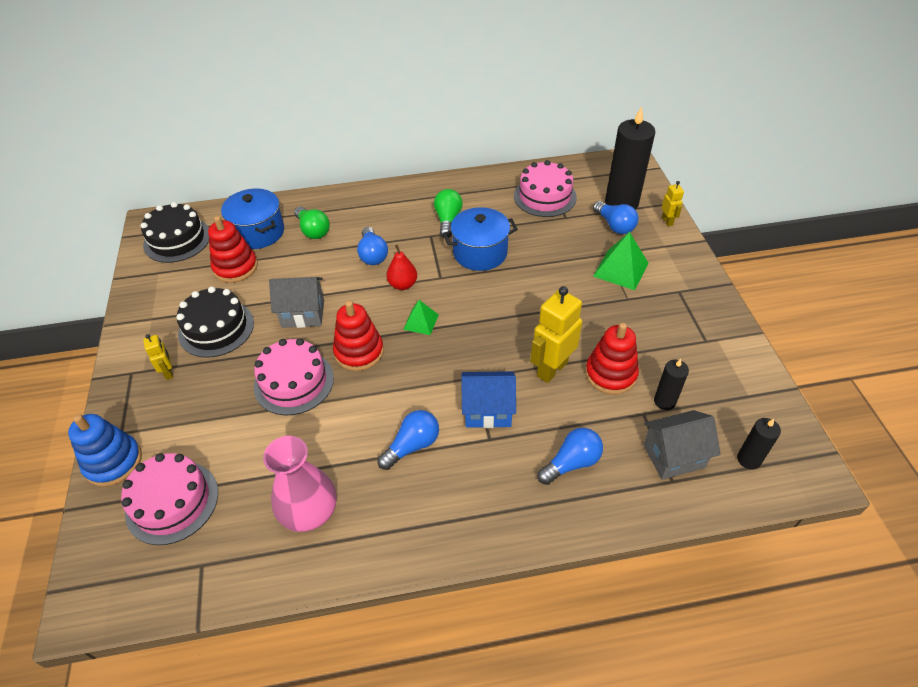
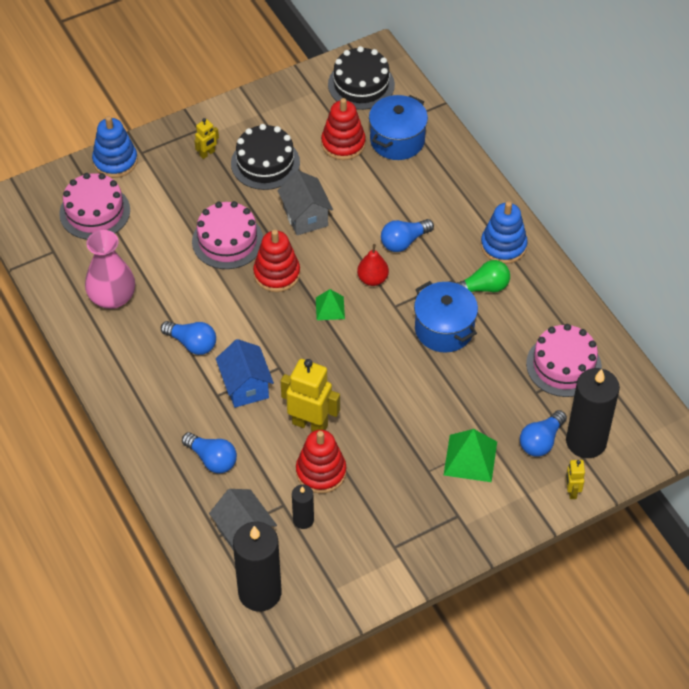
camera: 70 degrees right, 5 degrees up
green light bulb [294,206,330,239] -> none
yellow robot [661,181,684,226] -> yellow robot turned 120 degrees clockwise [566,460,585,499]
black candle [737,418,781,470] -> black candle [233,522,281,612], size x1.99
none -> blue stacking toy [481,201,528,264]

